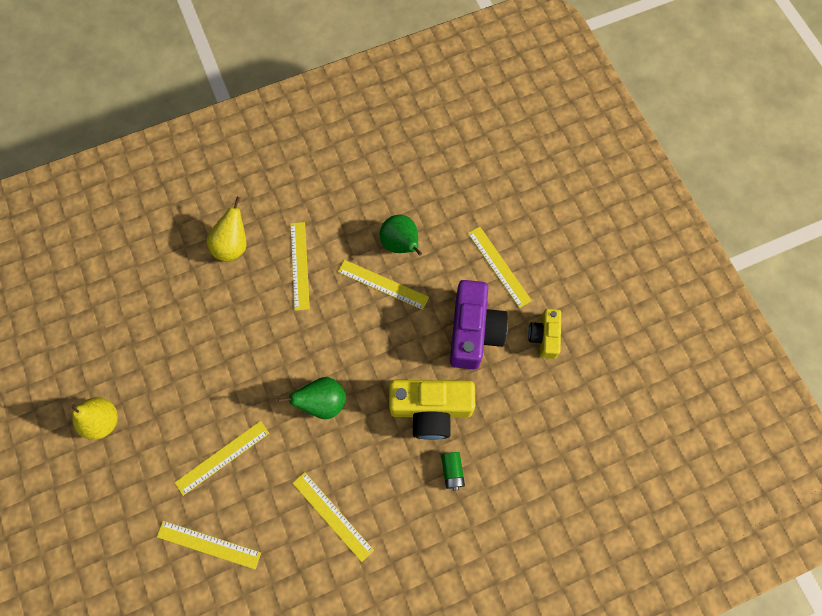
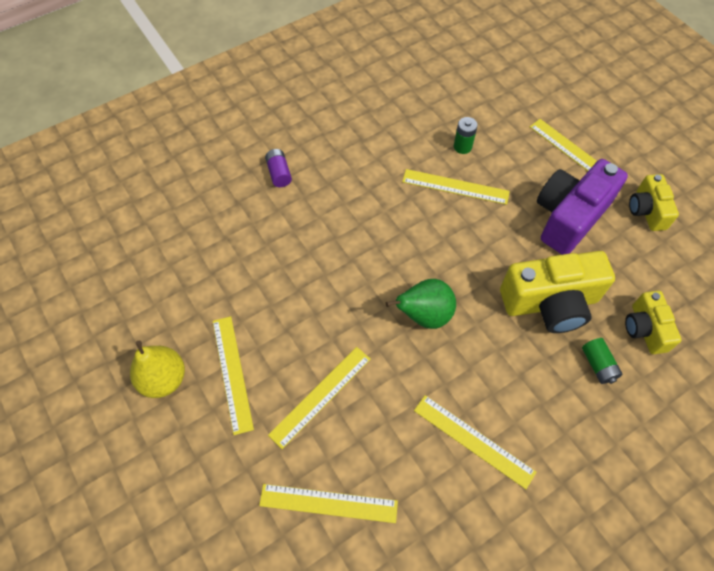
camera: 10 degrees left, 10 degrees down
yellow pear [206,197,247,262] -> purple battery [265,149,292,187]
yellow ruler [290,222,310,311] -> yellow ruler moved to [213,316,254,435]
green pear [380,215,422,256] -> green battery [454,117,478,154]
purple camera [450,280,508,369] -> purple camera turned 135 degrees counterclockwise [537,159,628,255]
none -> yellow camera [625,291,682,354]

